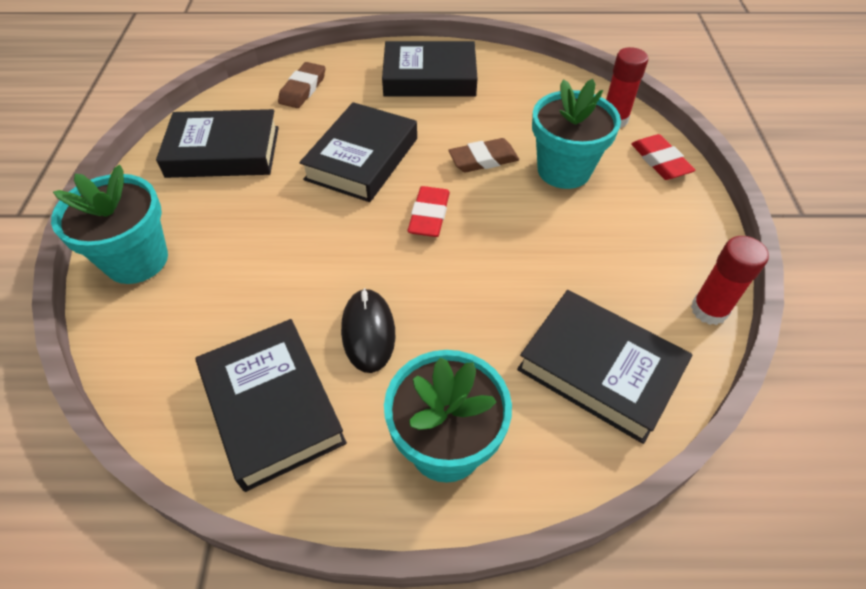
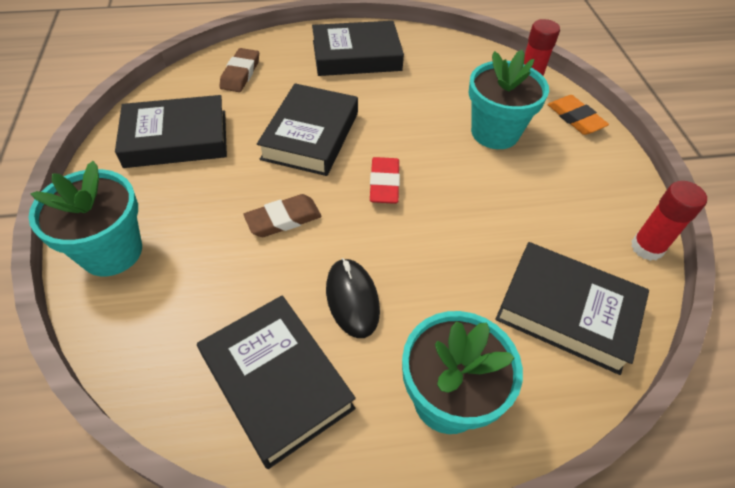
camera: 10 degrees left, 0 degrees up
brown eraser [448,138,519,172] -> brown eraser moved to [243,194,322,237]
red eraser [631,134,695,180] -> orange eraser [548,95,609,135]

